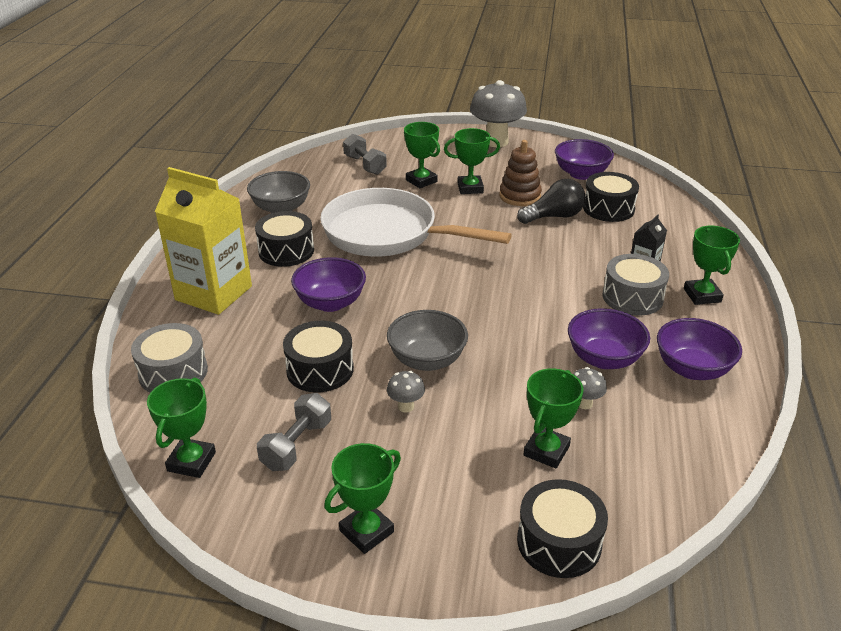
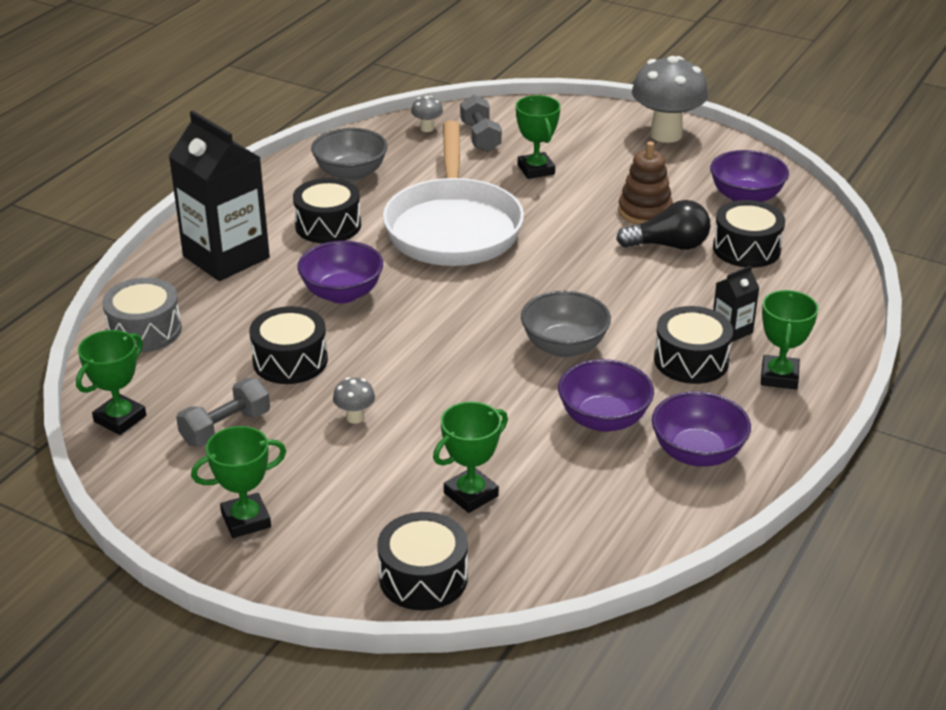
camera: 20 degrees right, 0 degrees up
yellow carton [155,167,252,315] -> black carton [169,111,270,281]
white pan [320,188,512,257] -> white pan turned 135 degrees counterclockwise [383,121,524,266]
grey bowl [387,310,468,371] -> grey bowl moved to [521,291,611,358]
green trophy [444,128,500,194] -> none
grey mushroom [573,367,607,409] -> grey mushroom moved to [411,96,443,132]
grey drum [603,254,669,315] -> black drum [654,306,733,384]

